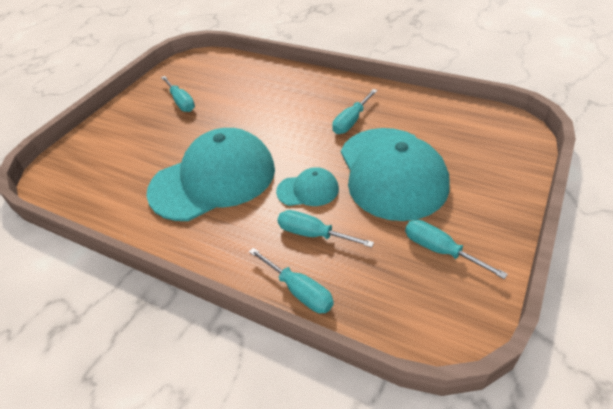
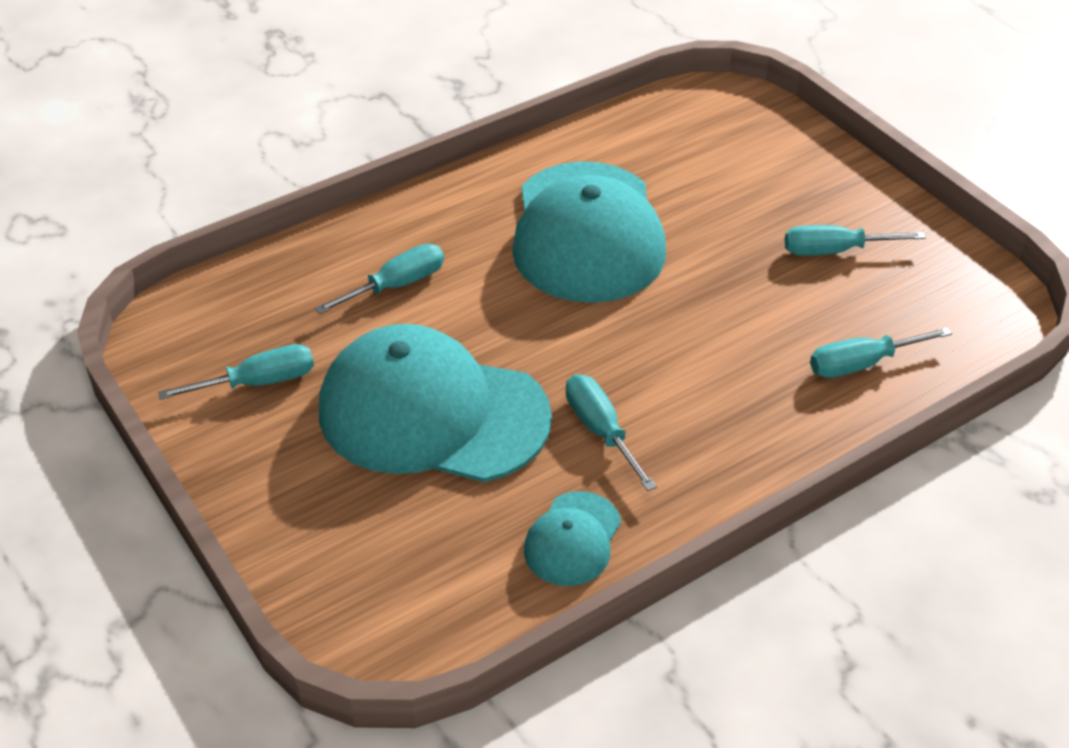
camera: 115 degrees right, 0 degrees up
turquoise screwdriver [249,248,334,314] -> turquoise screwdriver moved to [810,327,952,378]
turquoise cap [276,167,339,206] -> turquoise cap moved to [524,491,621,586]

